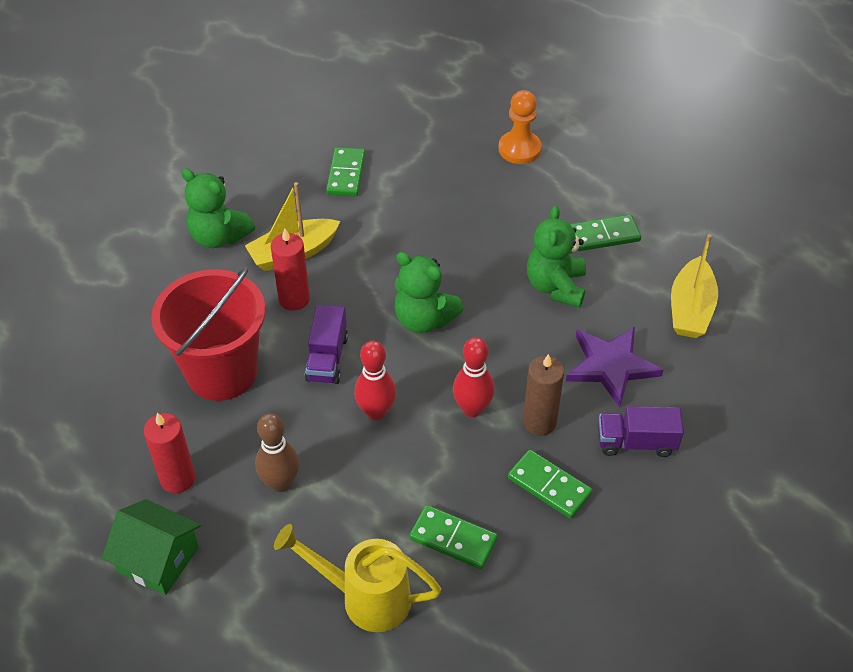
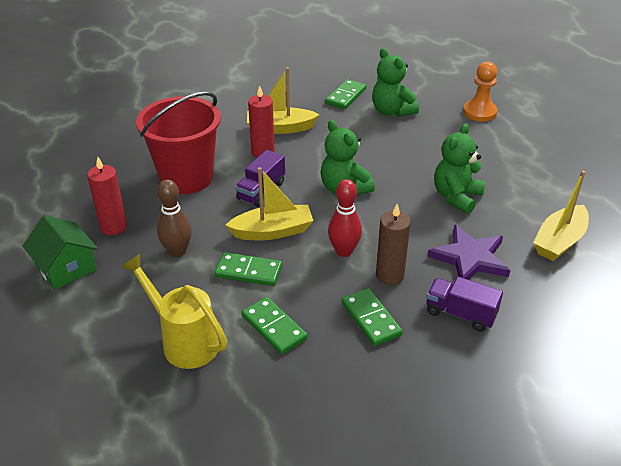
camera: 25 degrees right, 10 degrees down
green teddy bear [181,168,255,248] -> green teddy bear moved to [372,48,419,117]
red bowling pin [354,341,396,420] -> yellow boat [225,167,314,240]
green domino [570,214,641,251] -> green domino moved to [214,252,282,286]

